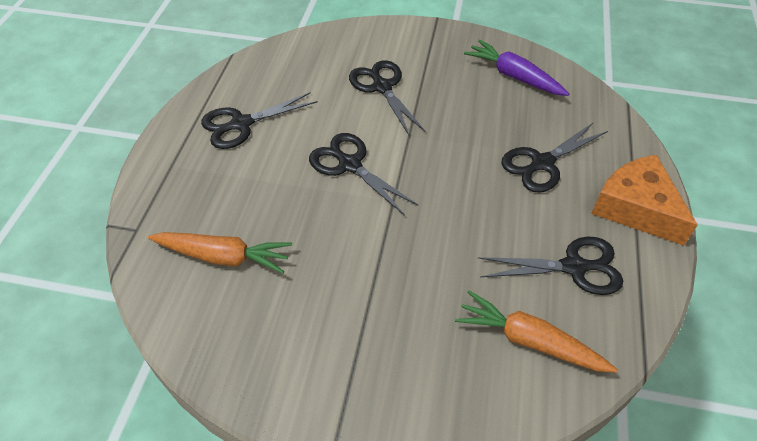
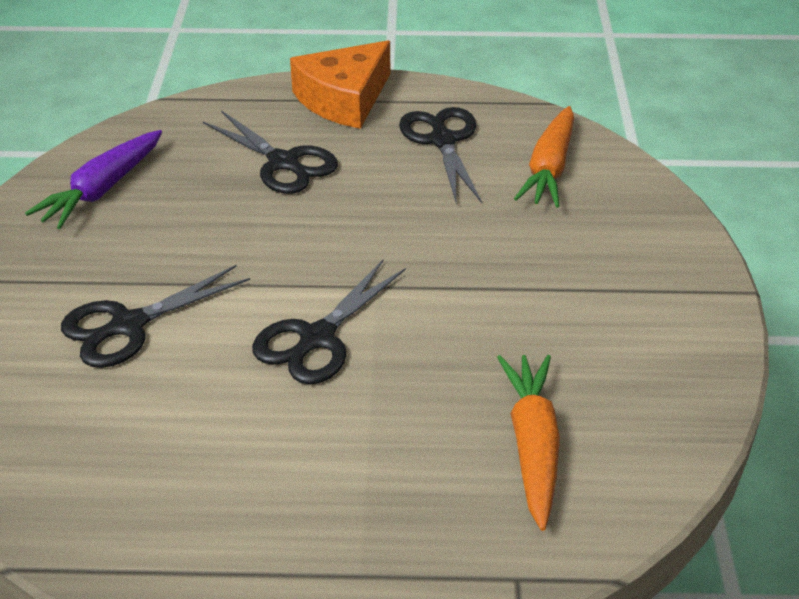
camera: 100 degrees left, 10 degrees down
black scissors [201,92,318,149] -> none

